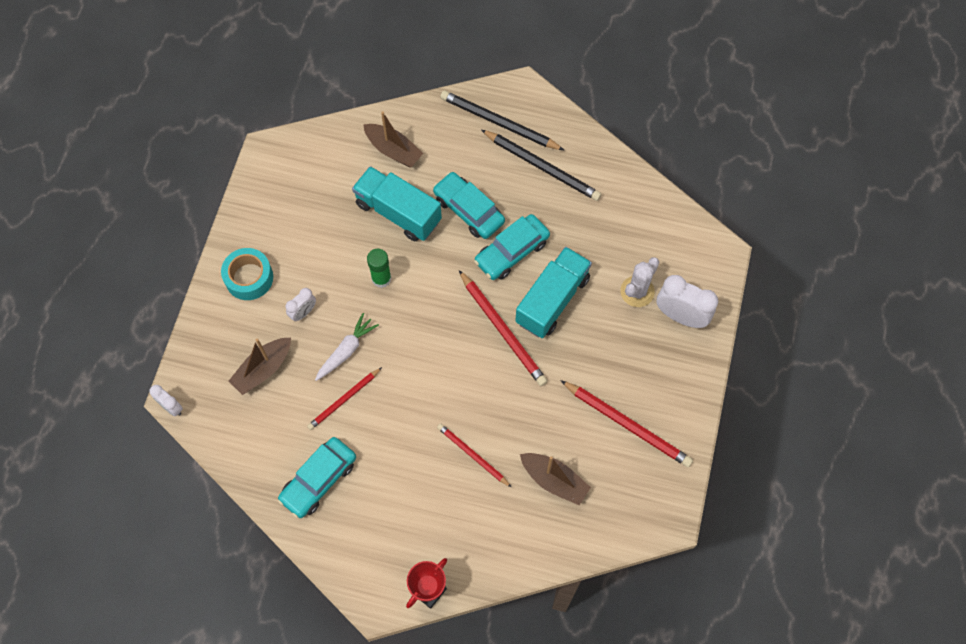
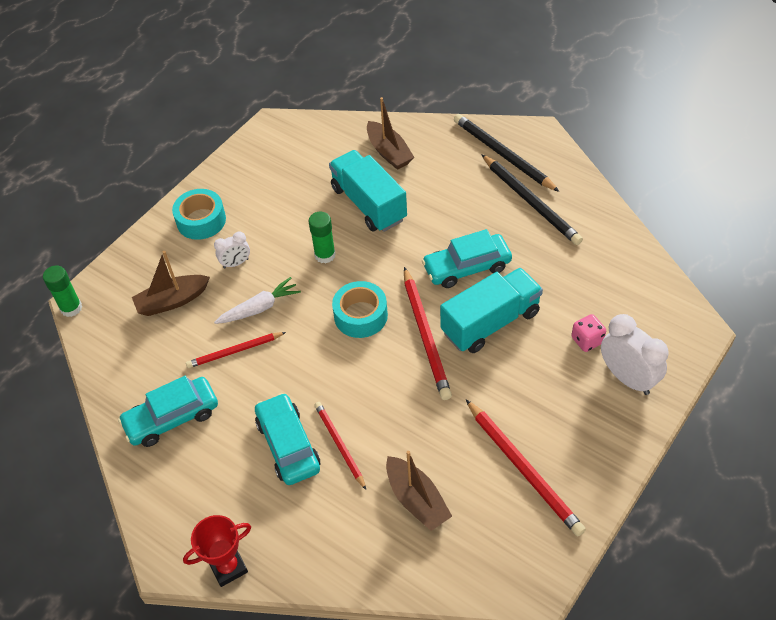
camera: 25 degrees right, 15 degrees down
white clock [150,385,183,416] -> green glue stick [43,266,82,317]
turquoise car [433,172,505,239] -> turquoise car moved to [255,393,320,485]
white cactus [620,257,659,307] -> pink dice [571,314,606,352]
none -> turquoise tape [332,281,388,338]

